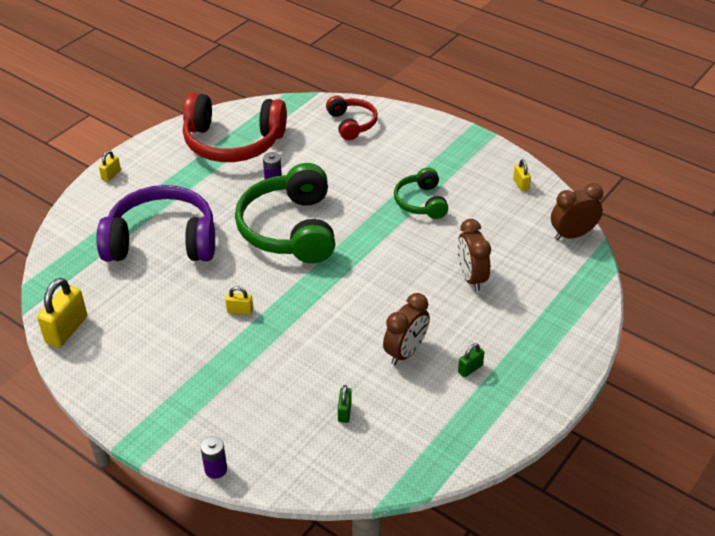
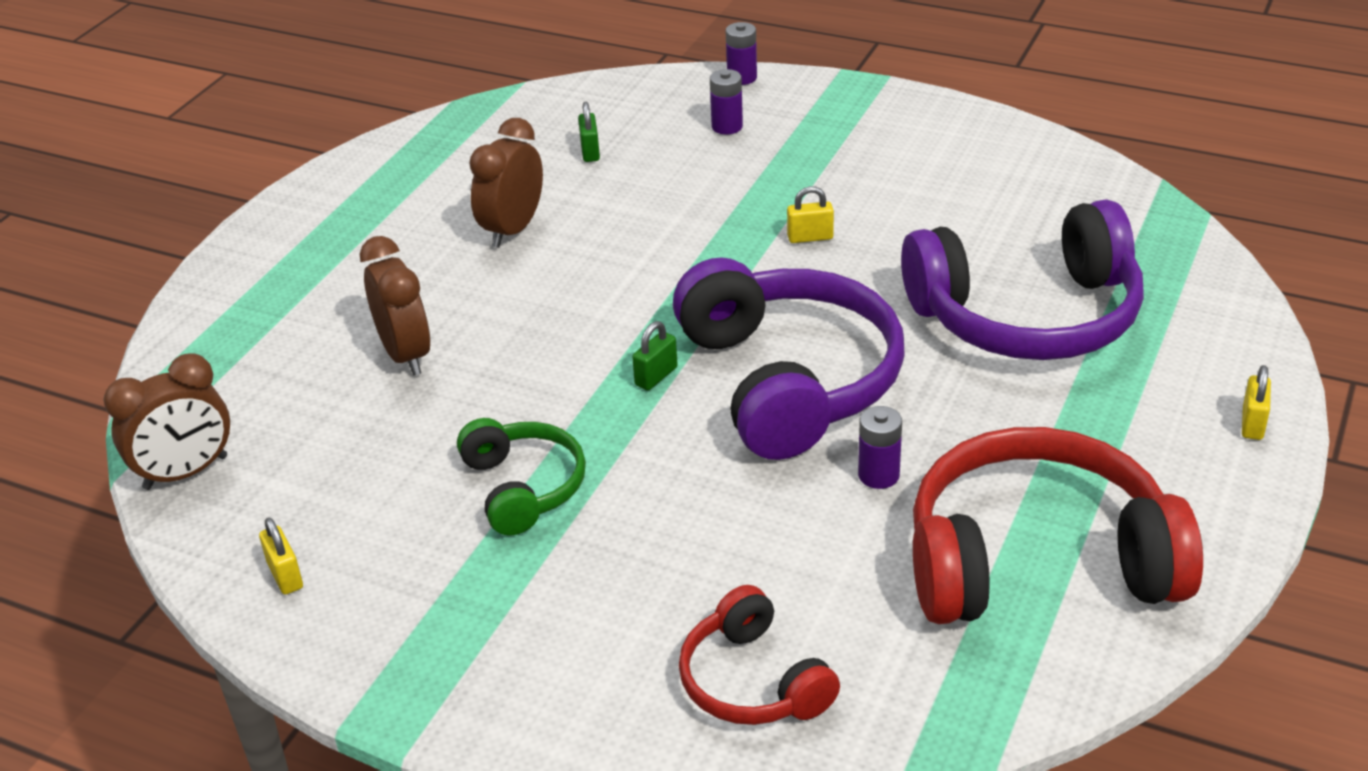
camera: 170 degrees right, 5 degrees down
yellow padlock [37,278,87,348] -> none
green headphones [235,163,335,263] -> purple headphones [673,257,905,460]
green padlock [458,343,484,377] -> green padlock moved to [632,321,678,390]
none -> purple battery [710,69,743,134]

